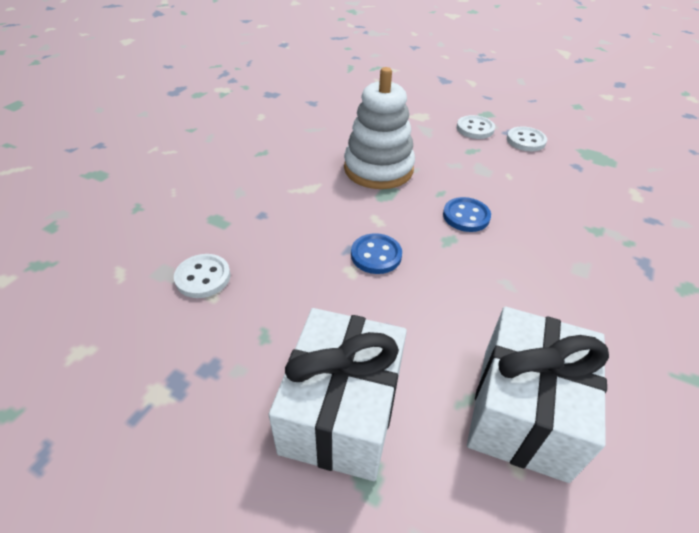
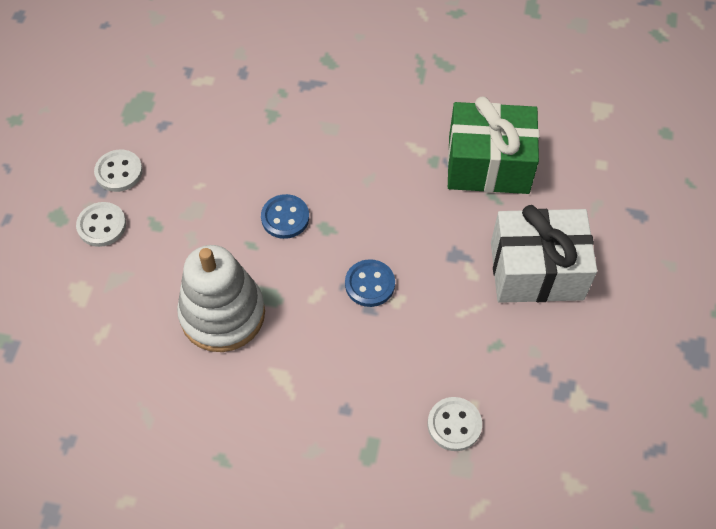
camera: 105 degrees left, 15 degrees up
white gift [467,307,609,483] -> green gift [447,96,539,194]

